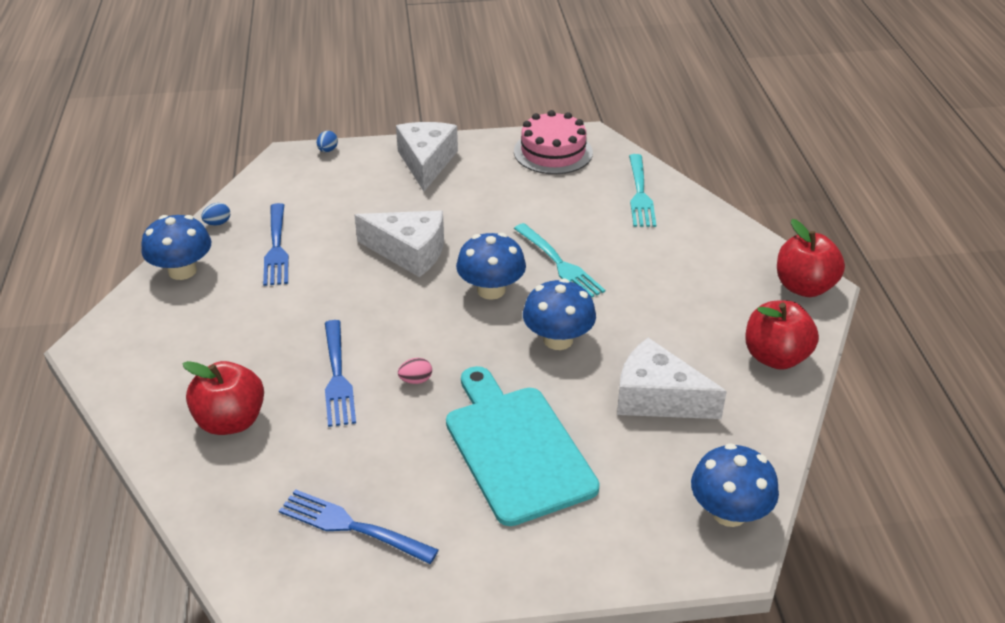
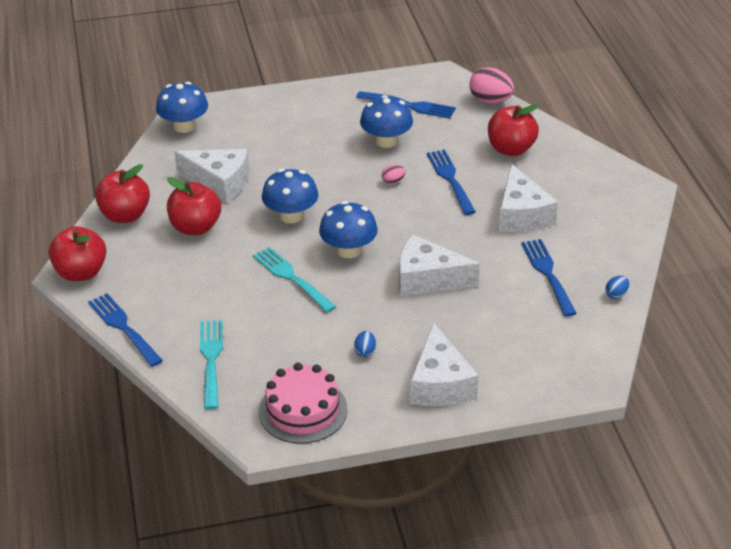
camera: 175 degrees right, 0 degrees up
blue mushroom [141,215,211,280] -> blue mushroom moved to [360,95,413,148]
blue egg [317,131,338,152] -> blue egg moved to [354,331,376,357]
turquoise cutting board [446,366,600,526] -> none
none -> blue fork [88,293,163,367]
none -> red apple [167,177,221,235]
none -> pink egg [469,67,514,103]
none -> white cheese [499,164,558,232]

